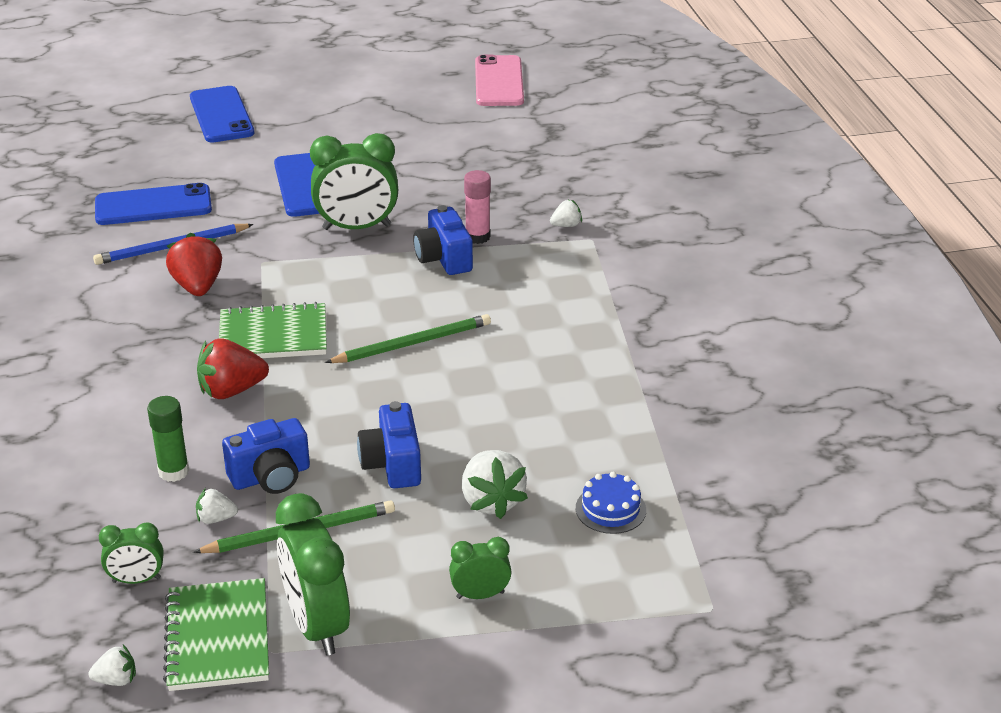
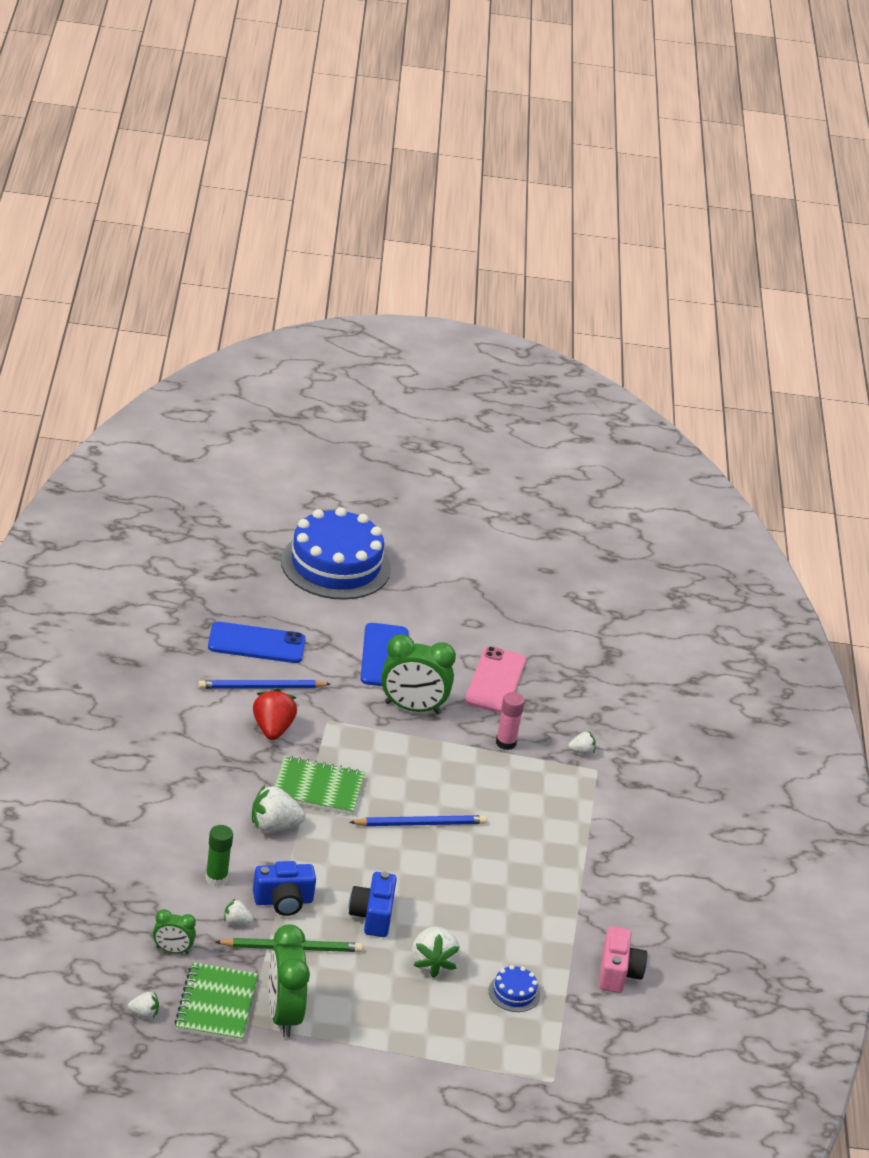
camera: 10 degrees right, 0 degrees up
blue phone [190,86,254,142] -> blue cake [281,507,391,600]
red strawberry [197,338,269,399] -> white strawberry [252,785,306,832]
green pencil [325,314,491,363] -> blue pencil [349,815,487,826]
blue camera [413,205,473,275] -> none
green clock [449,537,512,599] -> none
pink phone [475,55,524,106] -> pink phone moved to [465,646,526,713]
none -> pink camera [599,926,647,993]

